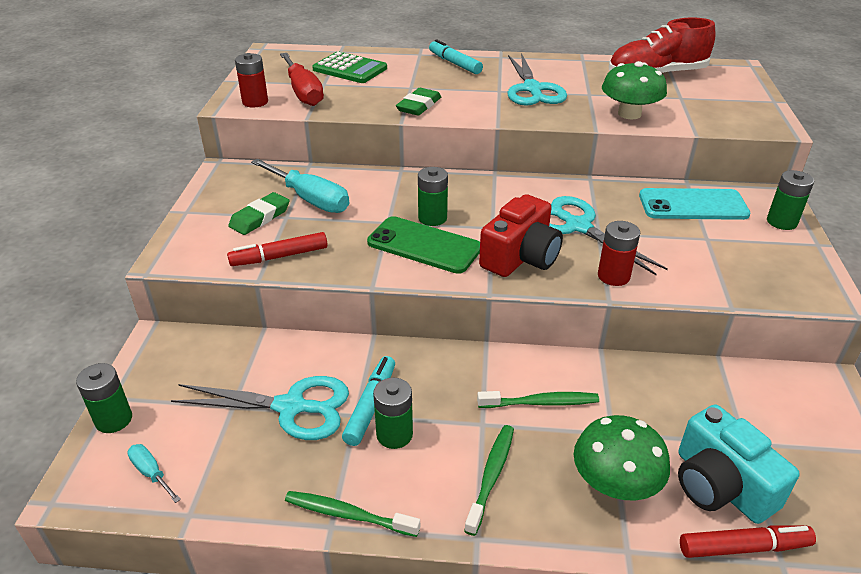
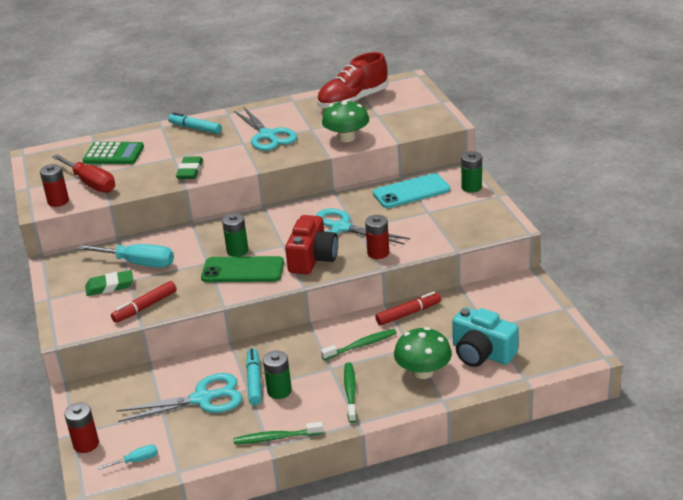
camera: 20 degrees left, 5 degrees down
green battery [76,363,132,433] -> red battery [64,403,99,453]
turquoise screwdriver [128,444,181,503] -> turquoise screwdriver turned 135 degrees clockwise [98,445,158,470]
green eraser [228,192,290,235] -> green eraser turned 60 degrees clockwise [85,270,133,296]
red marker [680,525,816,558] -> red marker moved to [375,292,441,325]

